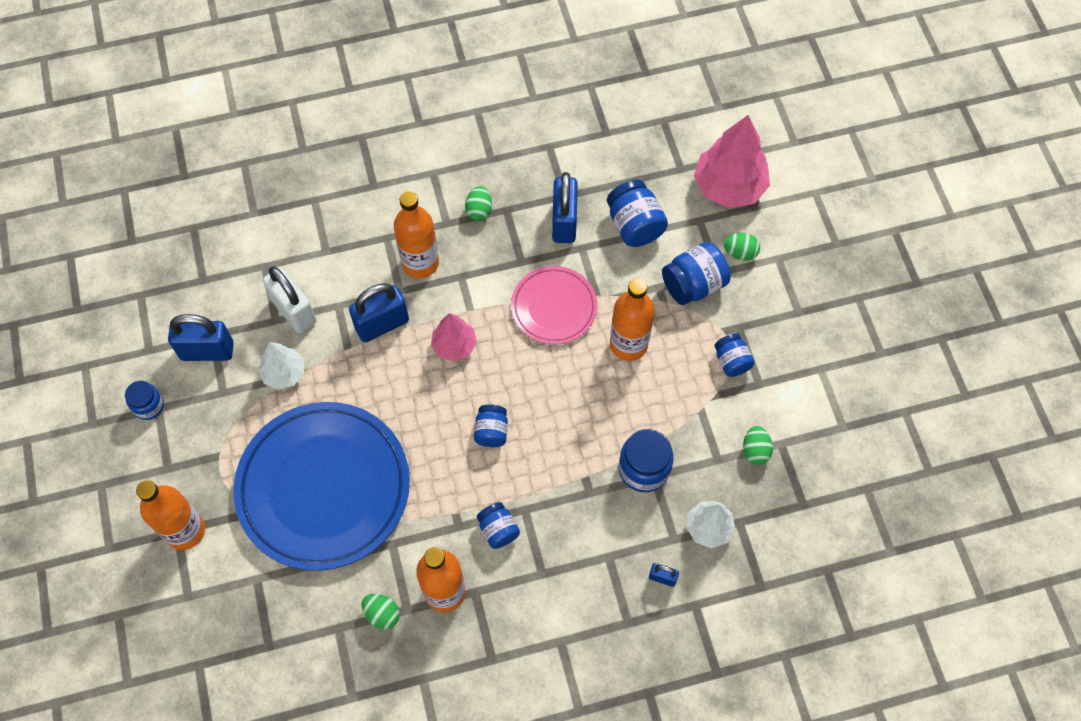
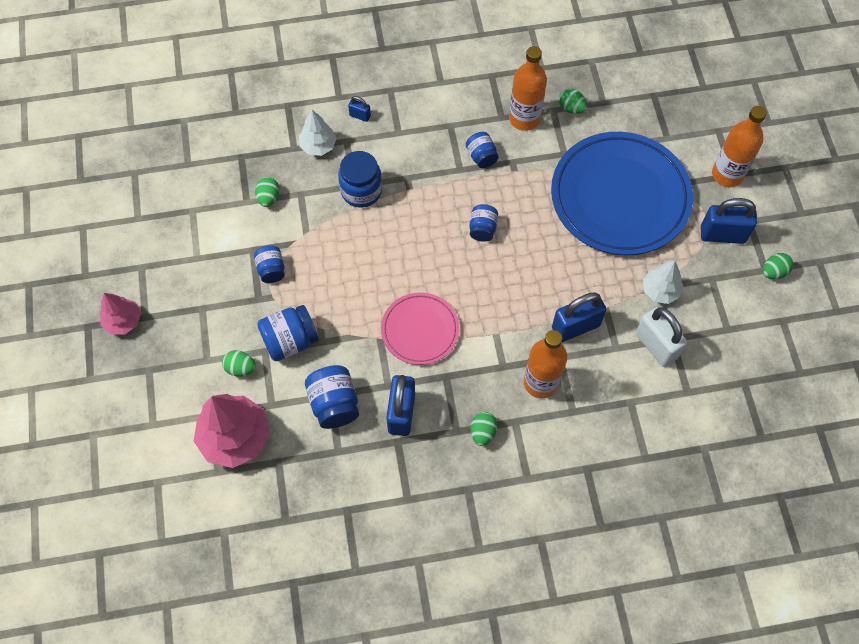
camera: 175 degrees left, 0 degrees up
blue jar [125,381,164,420] -> green egg [763,253,793,279]
blue padlock [168,314,234,361] -> blue padlock moved to [701,198,757,244]
pink tree [431,313,477,361] -> pink tree moved to [100,293,141,335]
orange bottle [610,278,655,361] -> none

